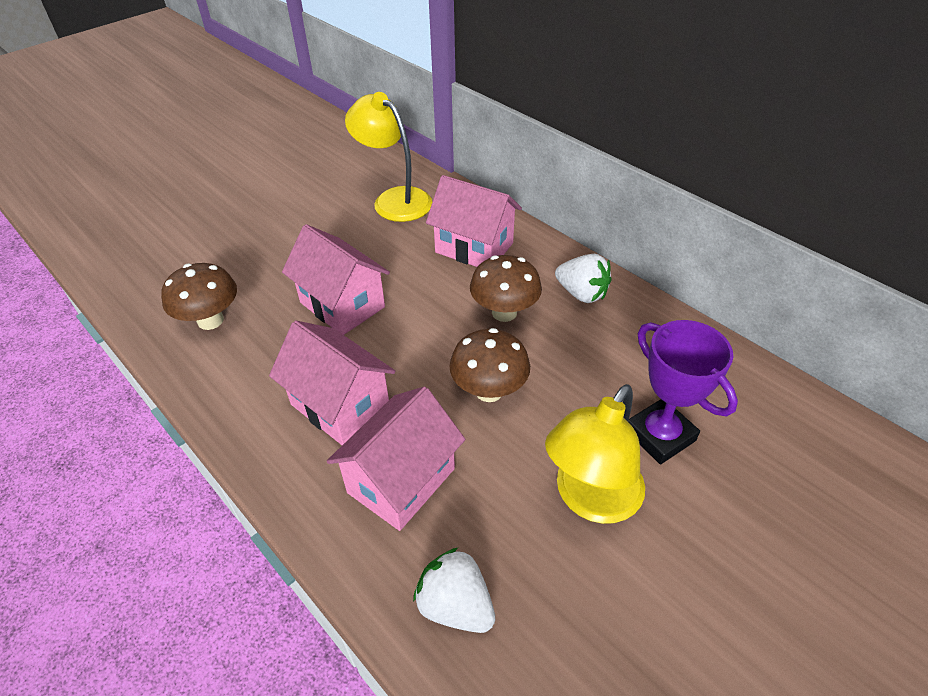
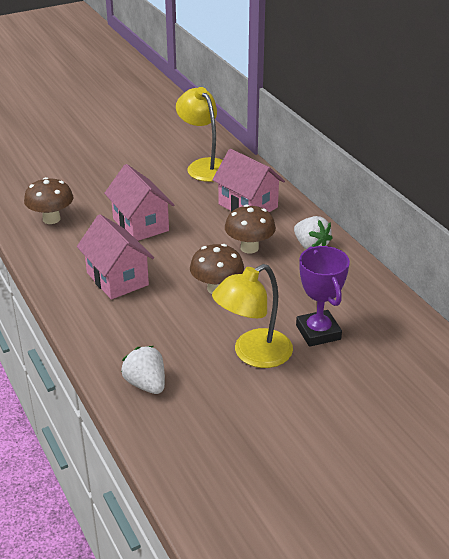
camera: 15 degrees right, 10 degrees down
pink house [327,387,465,531] -> none

